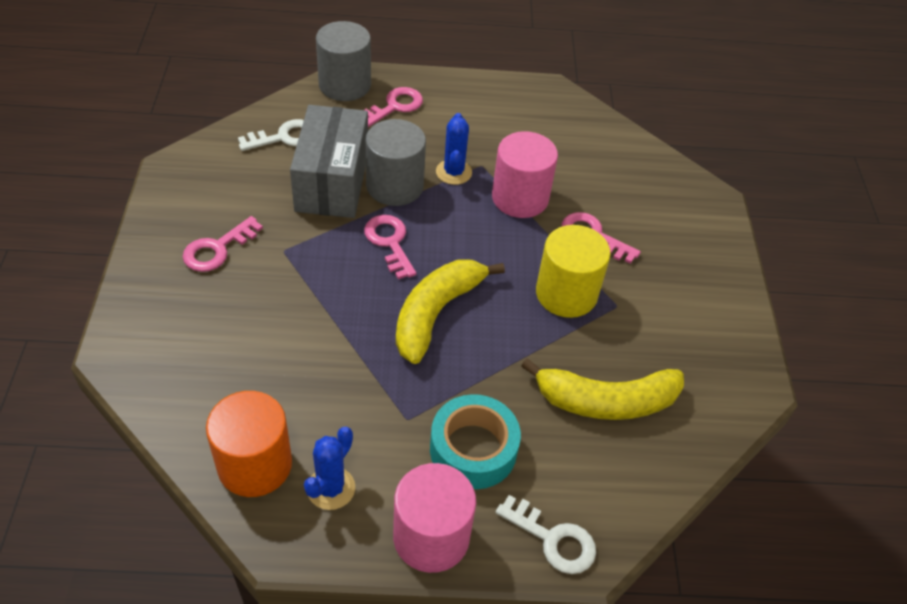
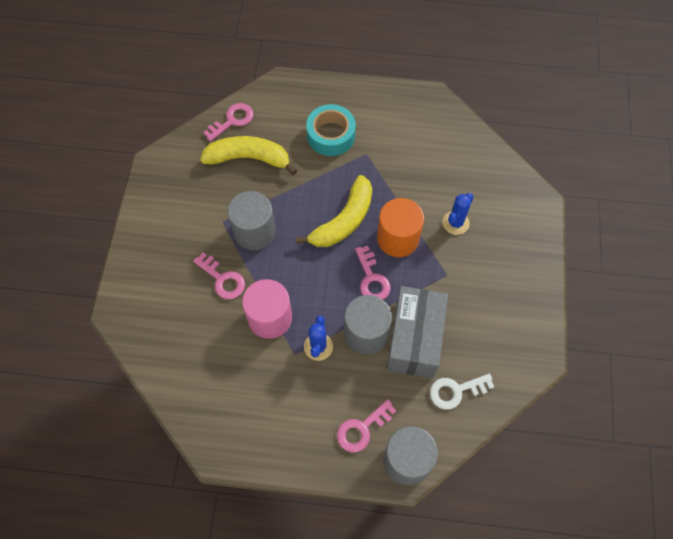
camera: 170 degrees left, 15 degrees up
pink key [183,216,263,272] -> pink key moved to [203,103,254,142]
orange cylinder [206,391,292,497] -> orange cylinder moved to [377,198,424,257]
blue cactus [304,427,355,510] -> blue cactus moved to [442,193,474,235]
pink cylinder [393,463,476,573] -> none
white key [495,495,596,574] -> none
yellow cylinder [536,225,611,318] -> grey cylinder [228,191,276,250]

